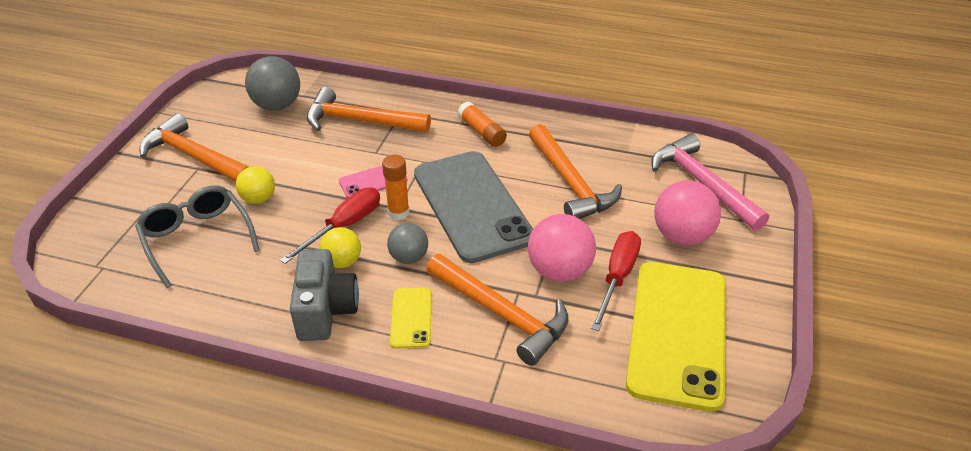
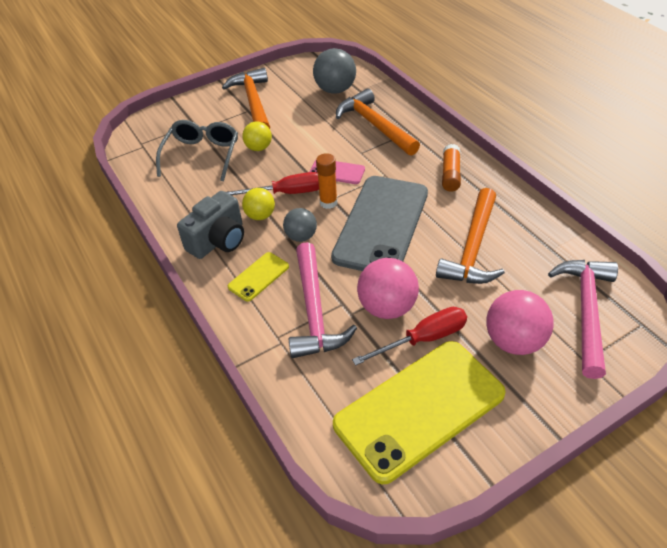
camera: 45 degrees right, 5 degrees up
orange hammer [426,254,569,366] -> pink hammer [289,242,357,358]

